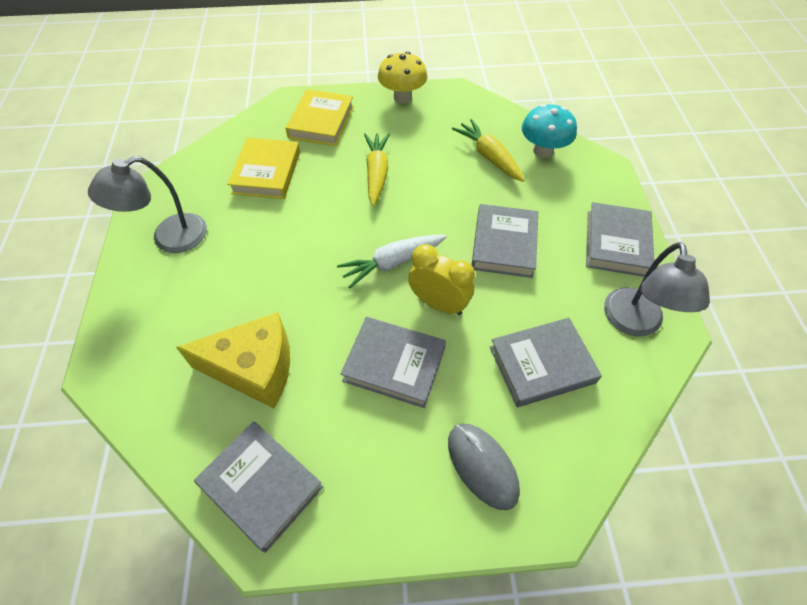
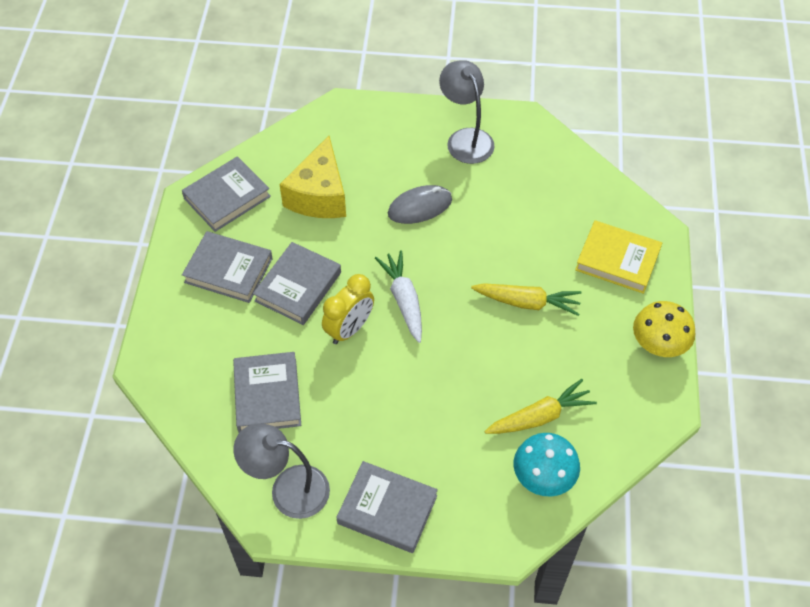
camera: 100 degrees right, 0 degrees up
yellow book [227,138,300,199] -> none
grey mouse [448,424,520,510] -> grey mouse moved to [388,185,452,224]
grey book [472,204,538,278] -> grey book moved to [182,231,273,303]

